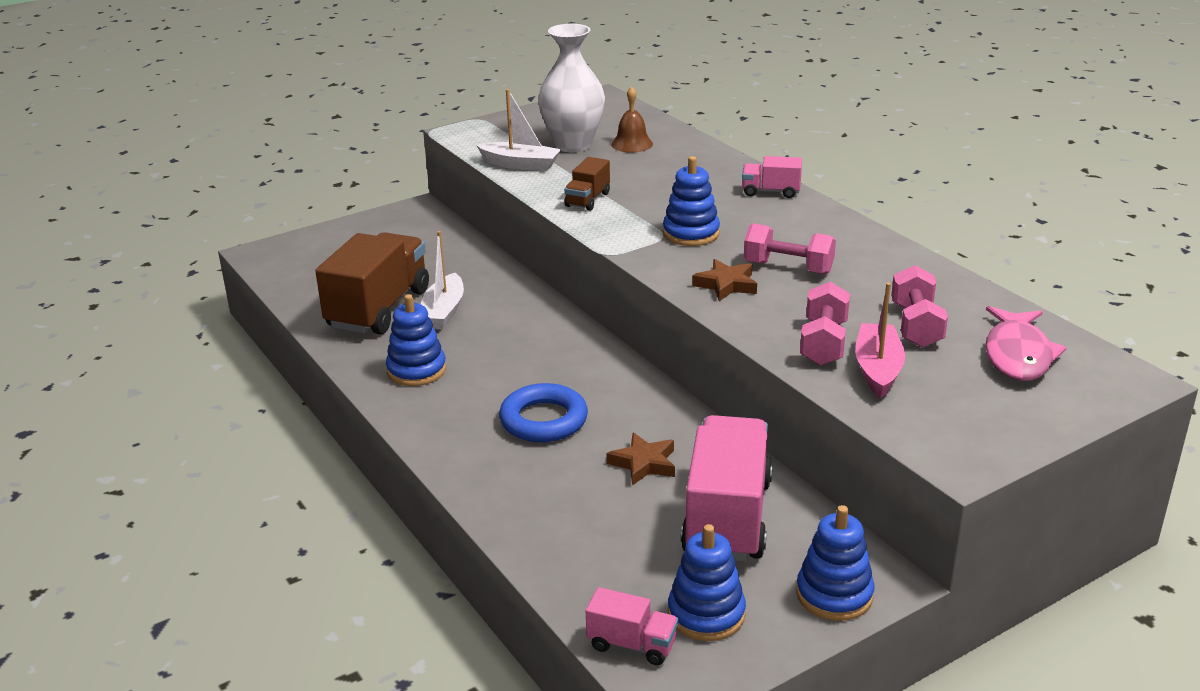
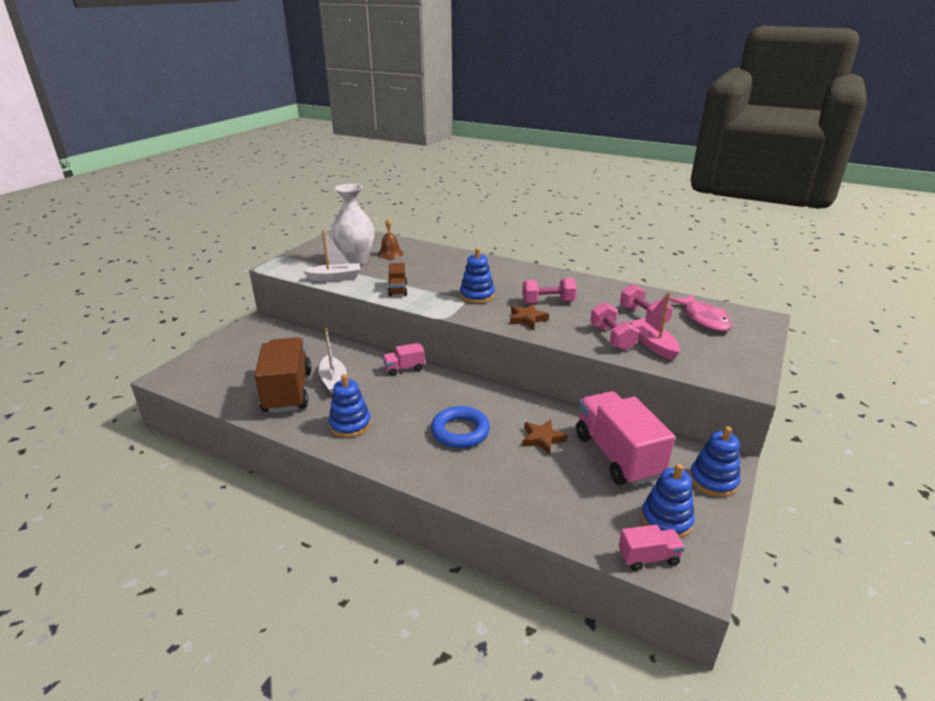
camera: 30 degrees left, 0 degrees up
pink truck [742,156,802,198] -> pink truck moved to [383,343,425,376]

